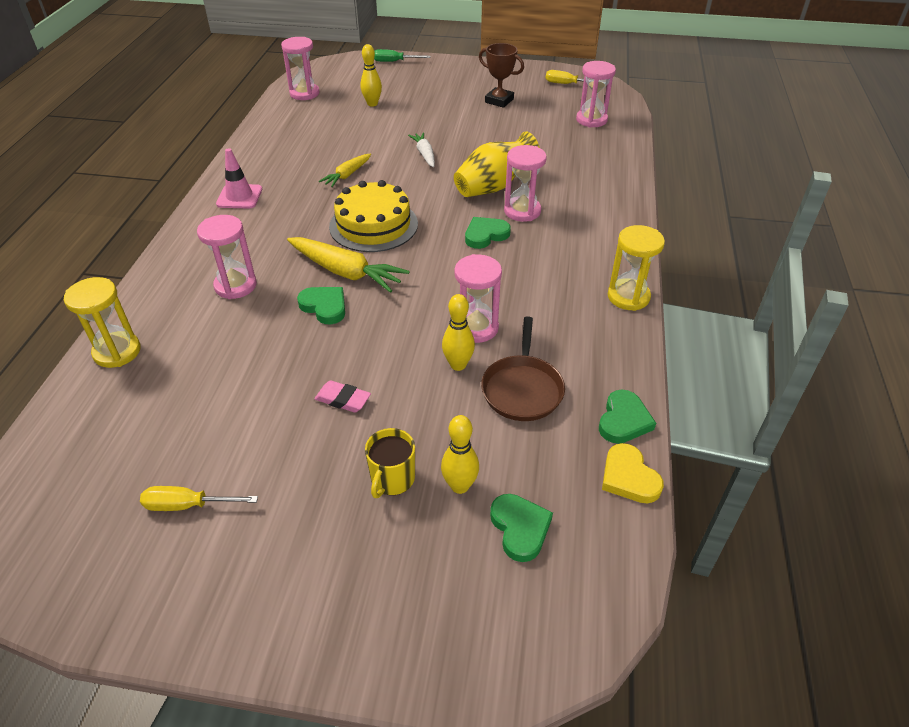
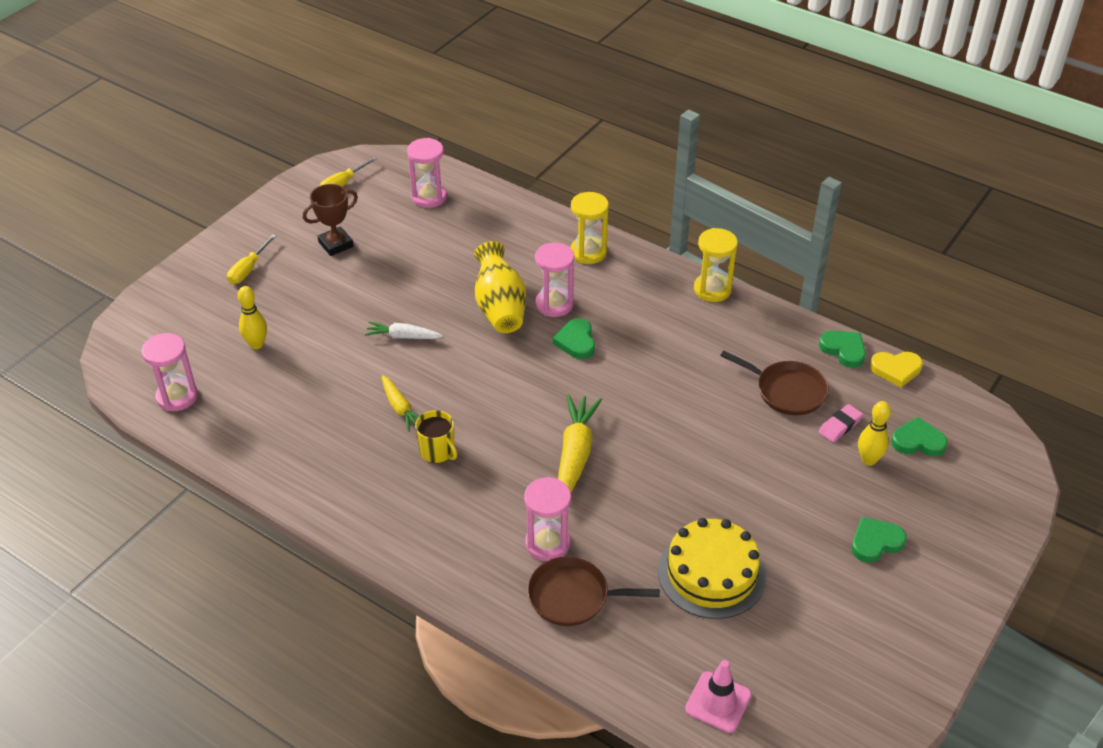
camera: 65 degrees left, 0 degrees up
yellow hourglass [64,277,141,368] -> yellow hourglass moved to [570,192,609,264]
yellow screwdriver [140,486,258,511] -> yellow screwdriver moved to [227,234,277,284]
pink traffic cone [216,148,262,209] -> pink traffic cone moved to [685,660,751,733]
yellow carrot [287,237,409,293] -> yellow carrot turned 45 degrees counterclockwise [558,394,602,492]
green heart [297,287,345,324] -> green heart moved to [852,517,907,563]
pink eraser [315,380,371,412] -> pink eraser moved to [819,404,863,442]
yellow cake [329,180,418,252] -> yellow cake moved to [658,518,766,619]
yellow mug [365,428,415,498] -> yellow mug moved to [415,410,457,463]
green screwdriver [374,49,430,62] -> none
yellow bowling pin [442,294,475,371] -> none
pink hourglass [454,254,502,343] -> none
none -> brown pan [527,557,660,626]

